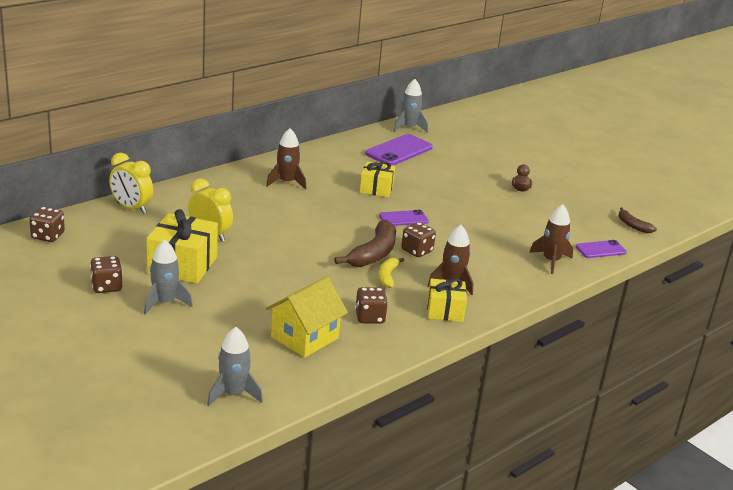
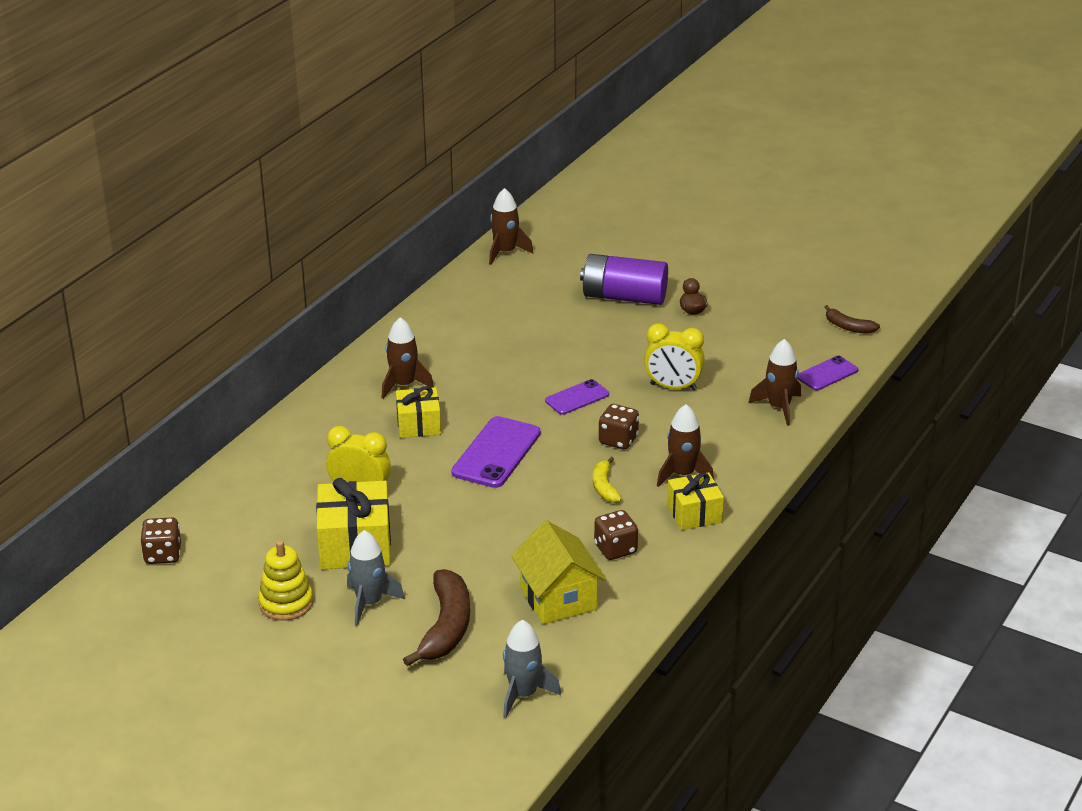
camera: 15 degrees left, 5 degrees up
brown dice [90,256,122,293] -> yellow stacking toy [258,540,313,621]
yellow clock [109,153,153,214] -> yellow clock moved to [644,323,705,391]
yellow house [266,277,348,358] -> yellow house turned 45 degrees counterclockwise [511,520,606,624]
brown banana [334,220,396,267] -> brown banana moved to [403,569,470,666]
yellow gift [360,161,395,197] -> yellow gift moved to [396,386,441,438]
purple phone [365,134,433,166] -> purple phone moved to [451,416,541,488]
grey rocket [393,79,428,133] -> brown rocket [489,188,533,265]
none -> purple battery [580,254,668,305]

